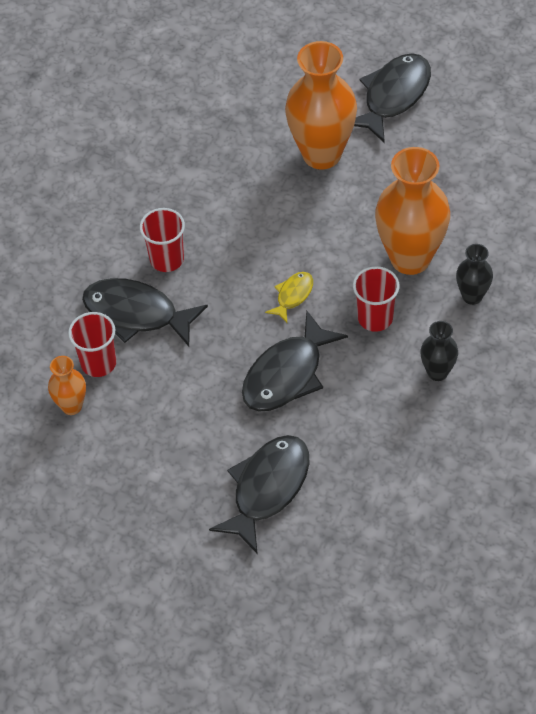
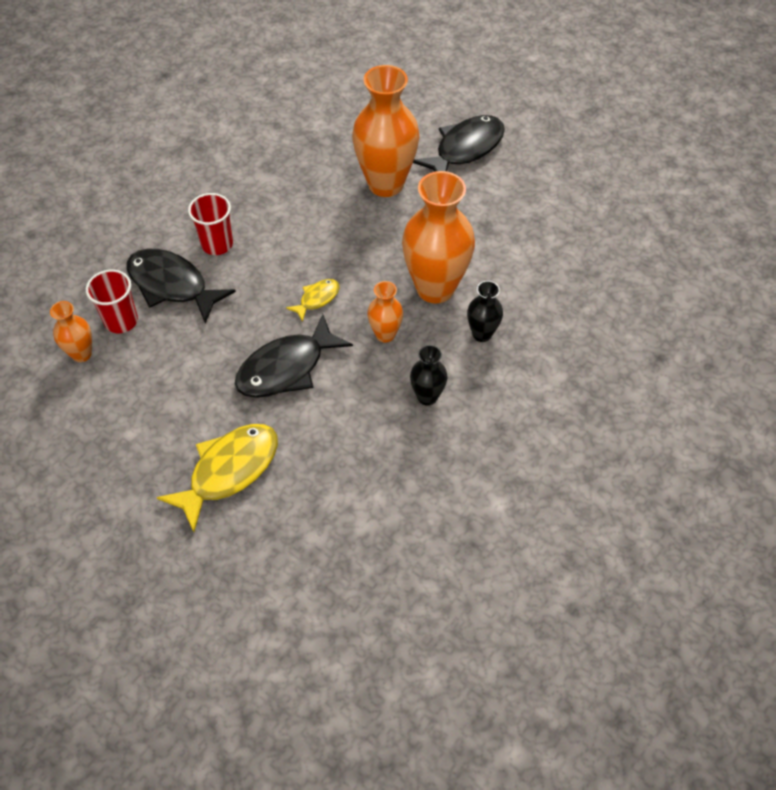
camera: 10 degrees right, 0 degrees up
black fish [209,435,310,553] -> yellow fish [157,424,278,532]
red cup [353,266,400,332] -> orange vase [367,281,403,343]

